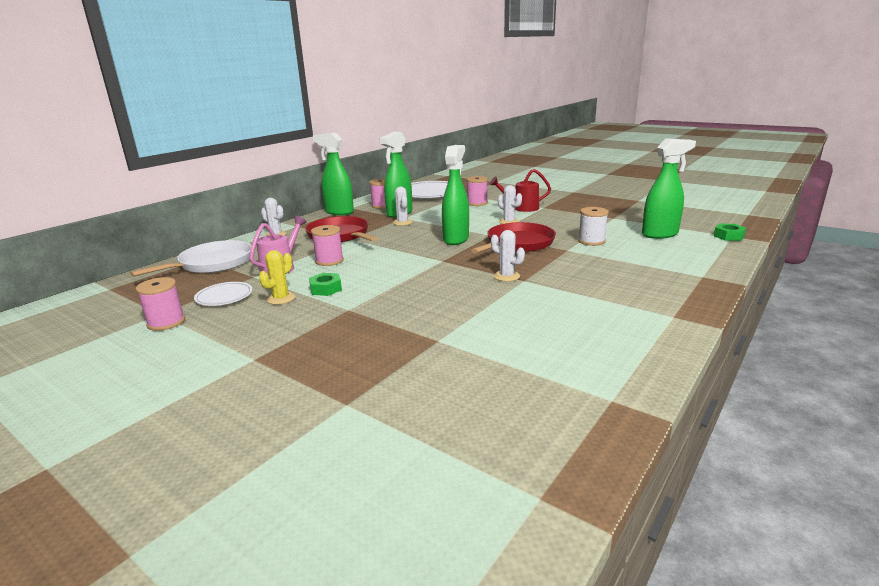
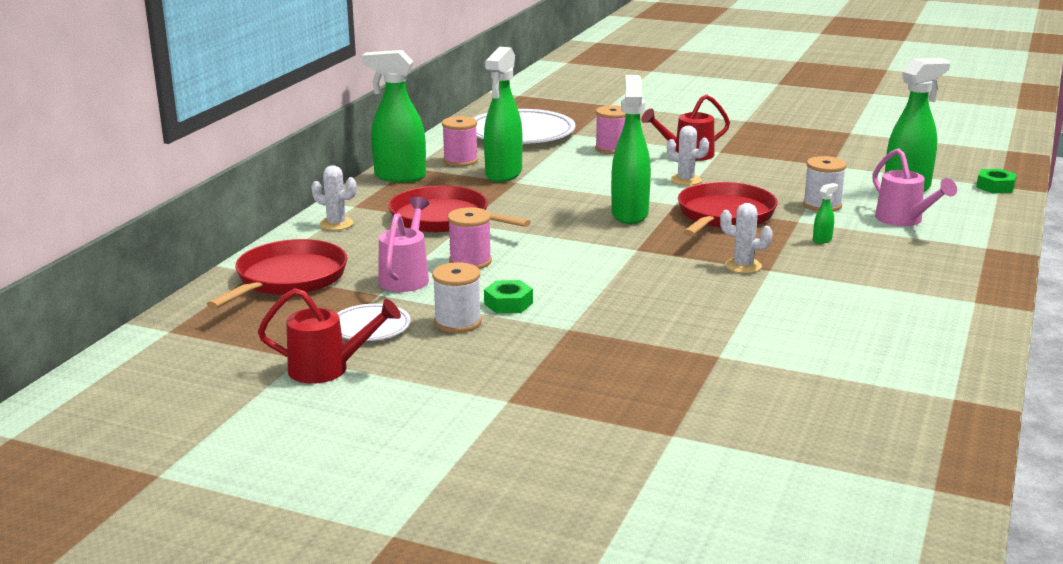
camera: 15 degrees left, 0 degrees up
white pan [130,240,252,277] -> red pan [207,239,347,309]
pink spool [135,277,185,331] -> red watering can [258,288,401,384]
yellow cactus [259,250,295,305] -> white spool [432,262,482,333]
white cactus [393,187,413,226] -> none
none -> green spray bottle [813,183,838,244]
none -> pink watering can [872,148,957,226]

